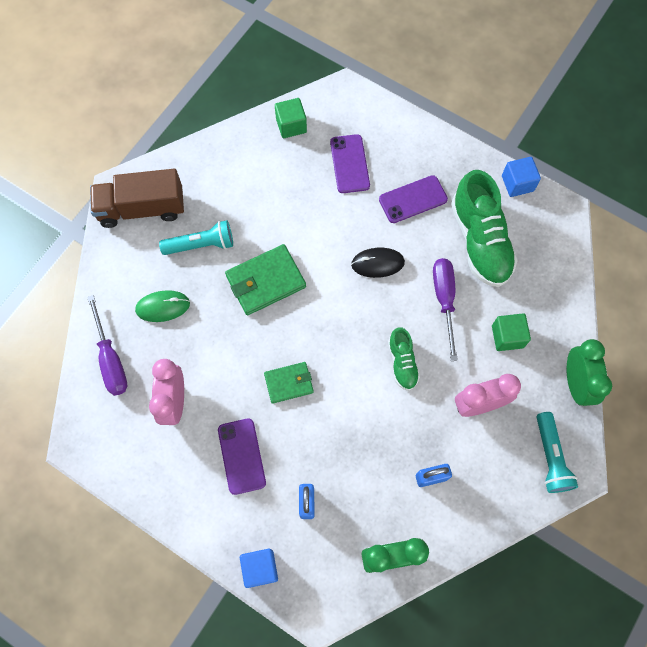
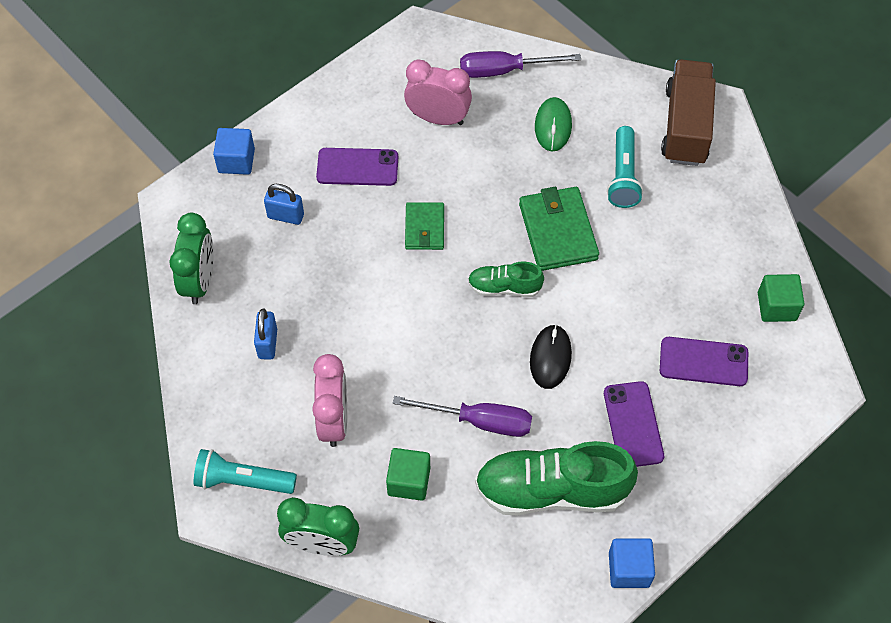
camera: 105 degrees right, 10 degrees down
green shoe [388,327,420,391] -> green shoe moved to [468,261,544,297]

